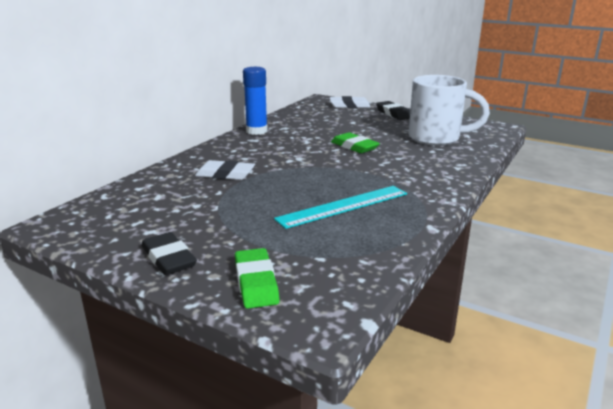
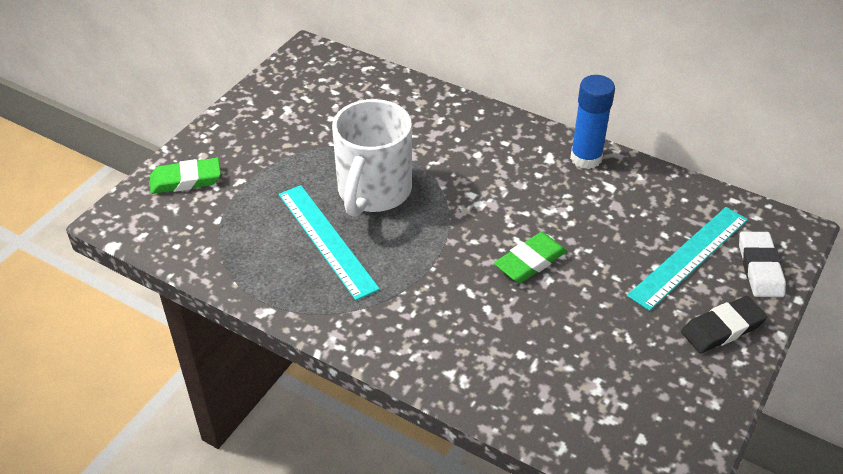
camera: 90 degrees right, 20 degrees up
black eraser [141,232,197,275] -> none
white eraser [195,160,255,180] -> none
white mug [409,75,490,146] -> white mug moved to [332,99,412,217]
none -> turquoise ruler [627,207,748,311]

